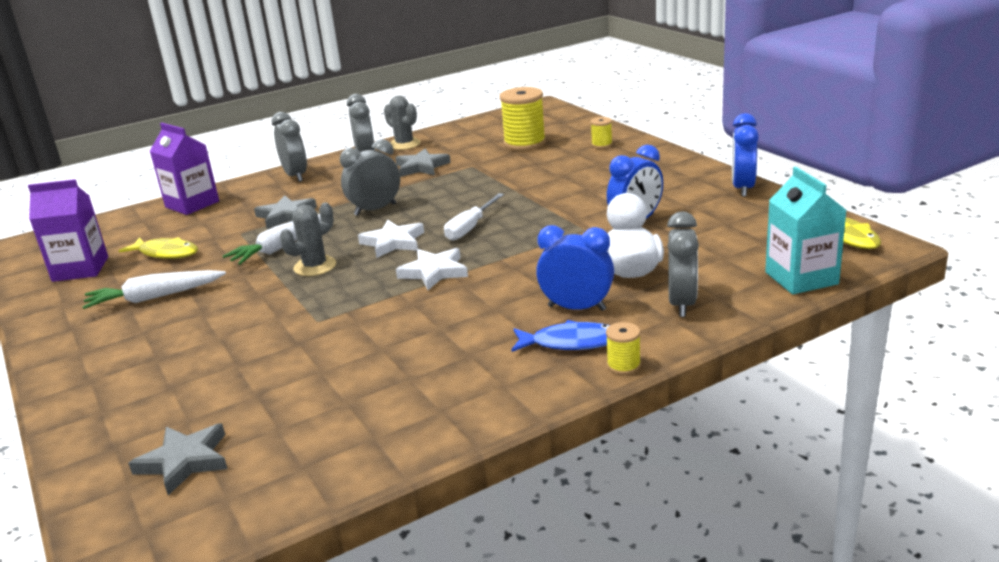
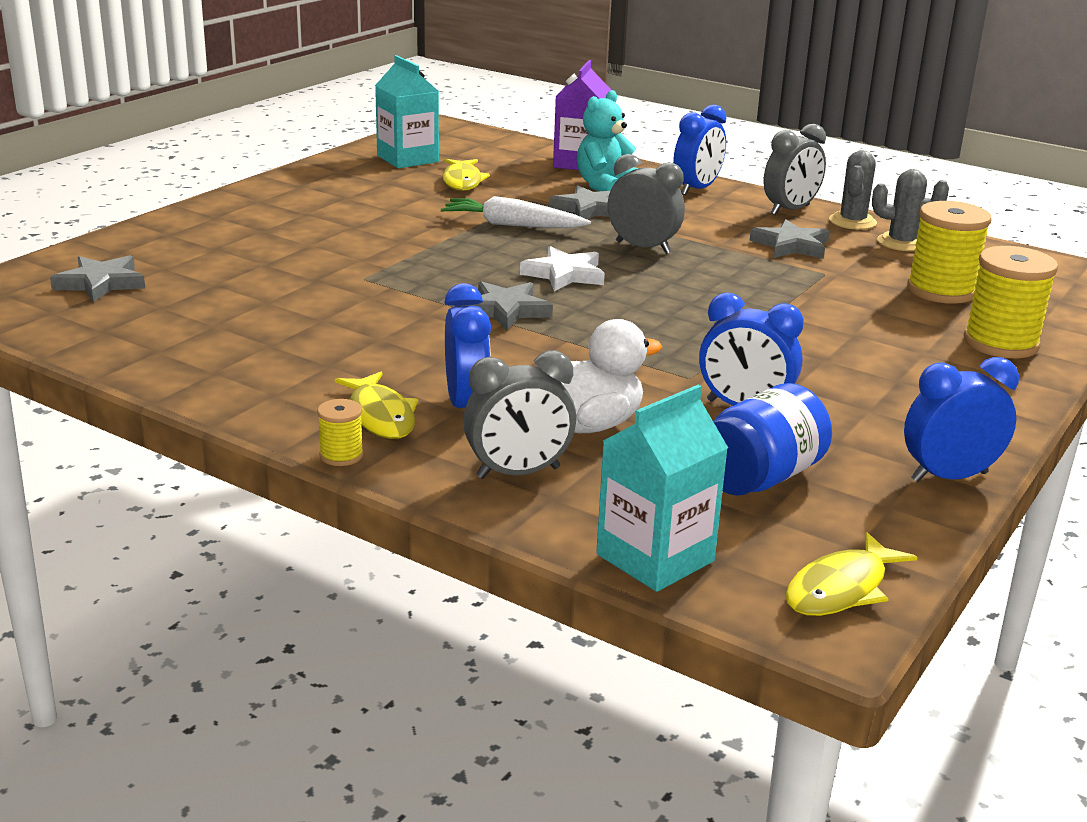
camera: 60 degrees right, 0 degrees up
purple carton [28,179,108,282] -> turquoise carton [375,55,439,168]
white carrot [83,270,226,309] -> none
grey clock [271,112,307,182] -> blue clock [673,105,727,195]
grey cactus [280,203,336,276] -> grey cactus moved to [872,169,949,251]
white star [396,248,468,290] -> grey star [464,281,553,330]
white screwdriver [444,193,504,241] -> none
blue fish [512,320,610,352] -> yellow fish [335,372,418,439]
yellow spool [590,117,612,149] -> yellow spool [964,246,1058,358], size x2.06
none -> turquoise teddy bear [577,90,638,192]
none -> blue jar [713,383,832,496]

